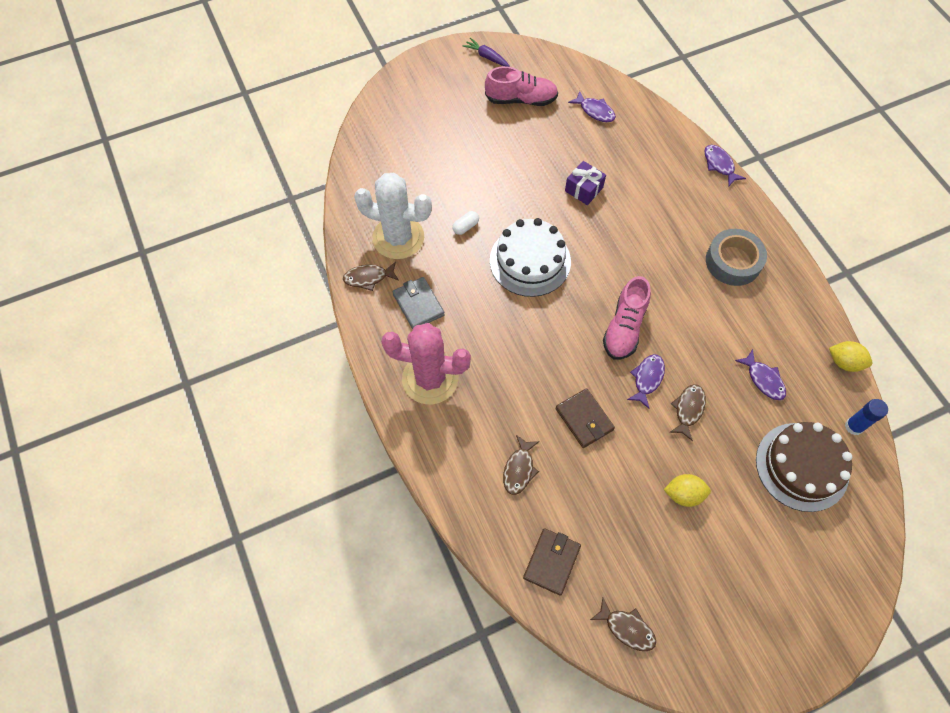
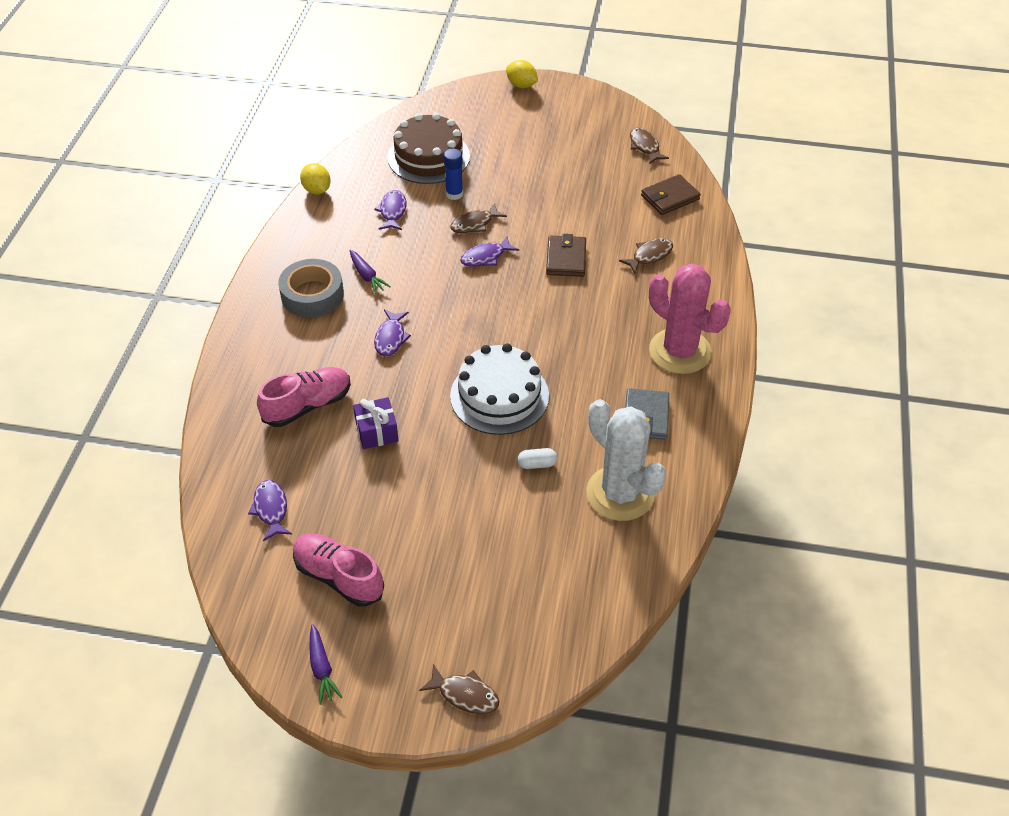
camera: 145 degrees left, 15 degrees down
brown fish [343,262,399,291] -> brown fish moved to [419,664,499,714]
pink shoe [603,276,651,360] -> pink shoe moved to [257,367,351,427]
yellow lemon [664,474,711,507] -> yellow lemon moved to [506,60,538,88]
purple fish [704,145,746,186] -> purple fish moved to [374,310,411,356]
blue glue stick [845,399,888,435] -> blue glue stick moved to [444,149,463,200]
none -> purple carrot [350,250,391,294]

